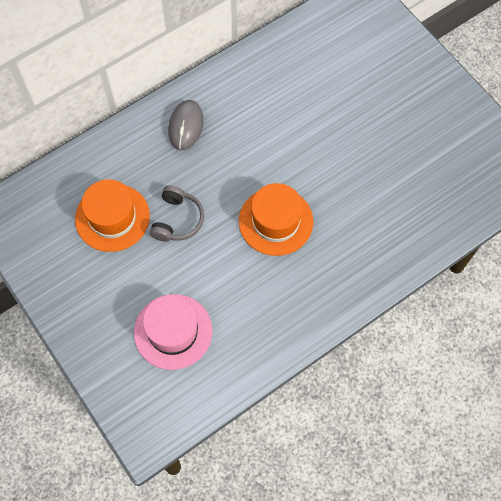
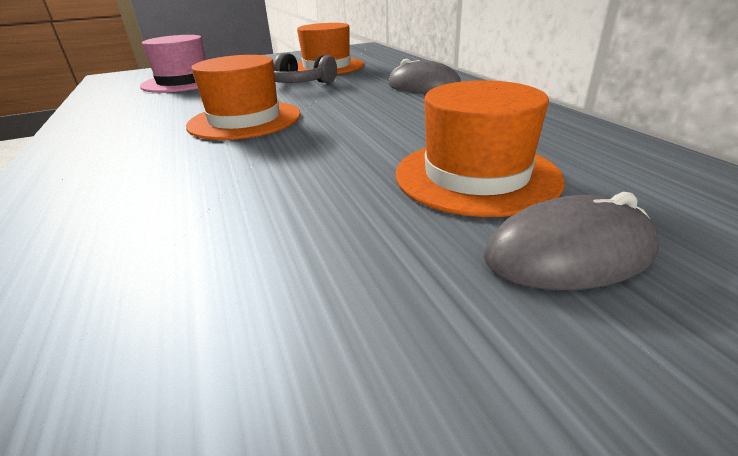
camera: 105 degrees right, 35 degrees down
none -> orange hat [396,80,565,217]
none -> grey mouse [483,192,660,290]

